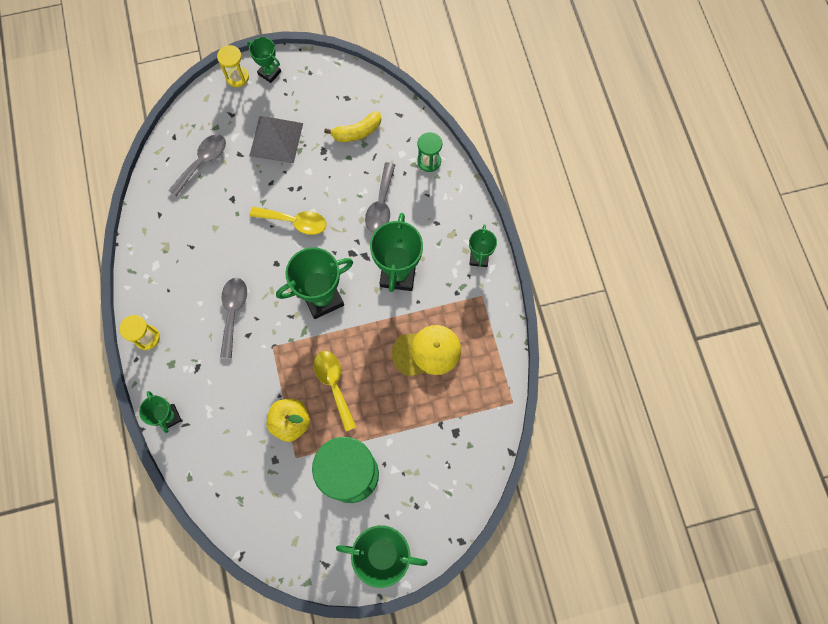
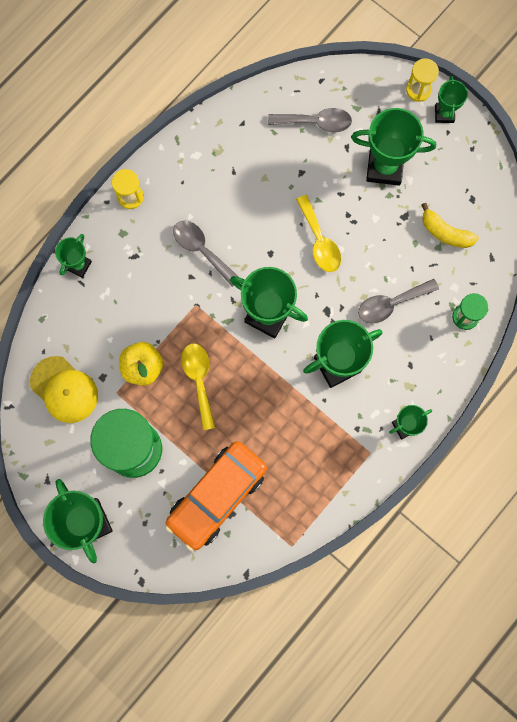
camera: 55 degrees right, 5 degrees up
grey spoon [220,278,247,358] -> grey spoon turned 105 degrees counterclockwise [173,221,239,287]
grey pyramid [249,116,303,163] -> green trophy [351,108,436,186]
yellow spoon [314,351,356,432] -> yellow spoon turned 45 degrees counterclockwise [181,343,215,430]
yellow cap [392,325,461,377] -> yellow cap moved to [30,356,98,423]
none -> orange car [165,441,267,551]

